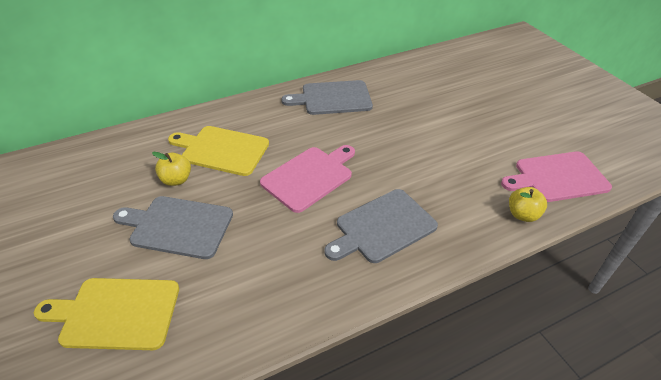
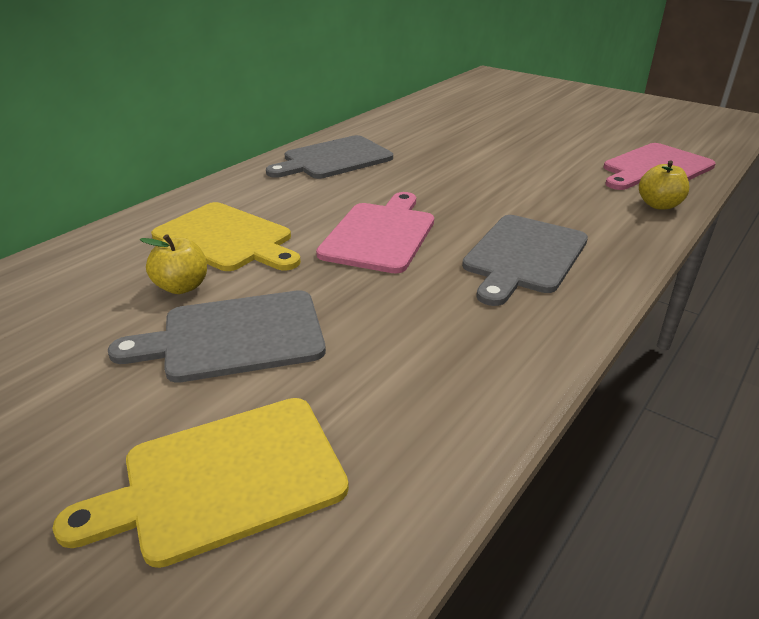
camera: 25 degrees left, 10 degrees down
yellow cutting board [168,126,269,176] -> yellow cutting board turned 135 degrees counterclockwise [151,202,301,271]

